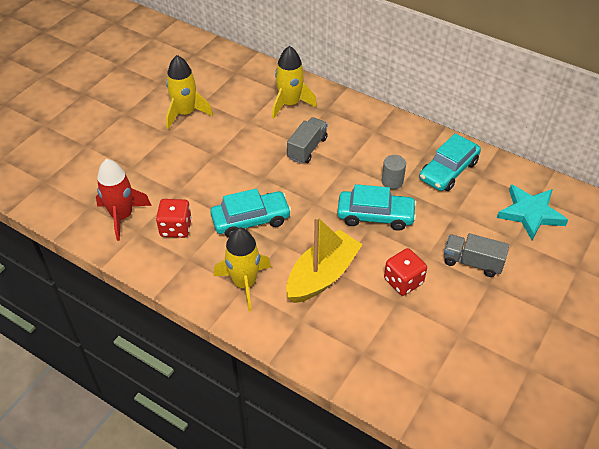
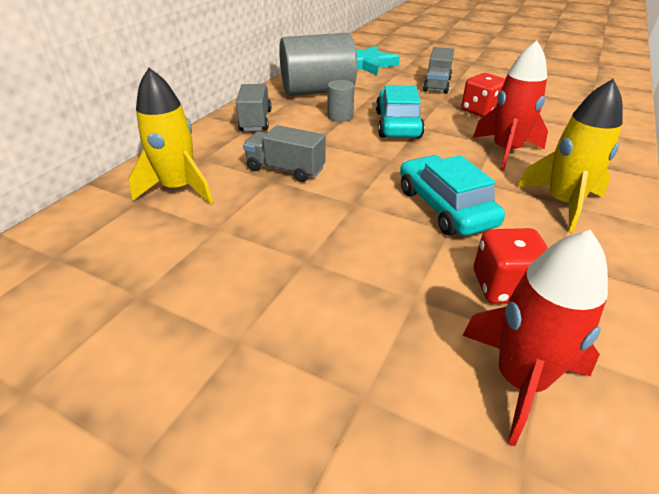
camera: 95 degrees left, 10 degrees down
yellow rocket [166,55,213,129] -> none
yellow boat [286,216,363,303] -> red rocket [473,41,548,171]
turquoise car [419,133,481,191] -> grey cylinder [279,33,357,96]
none -> grey truck [236,84,272,131]

